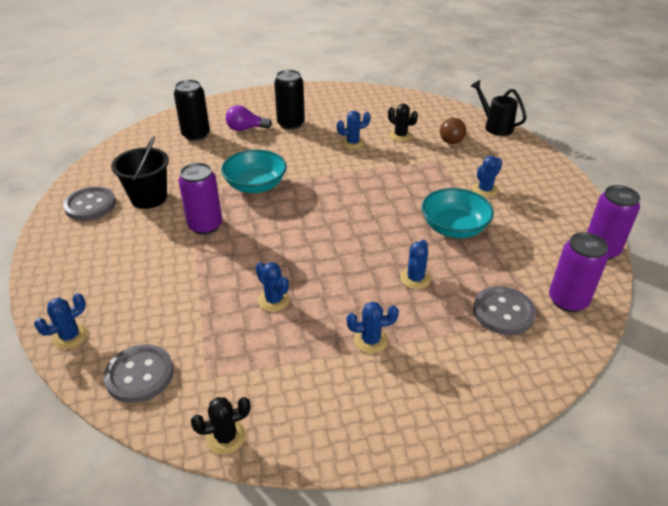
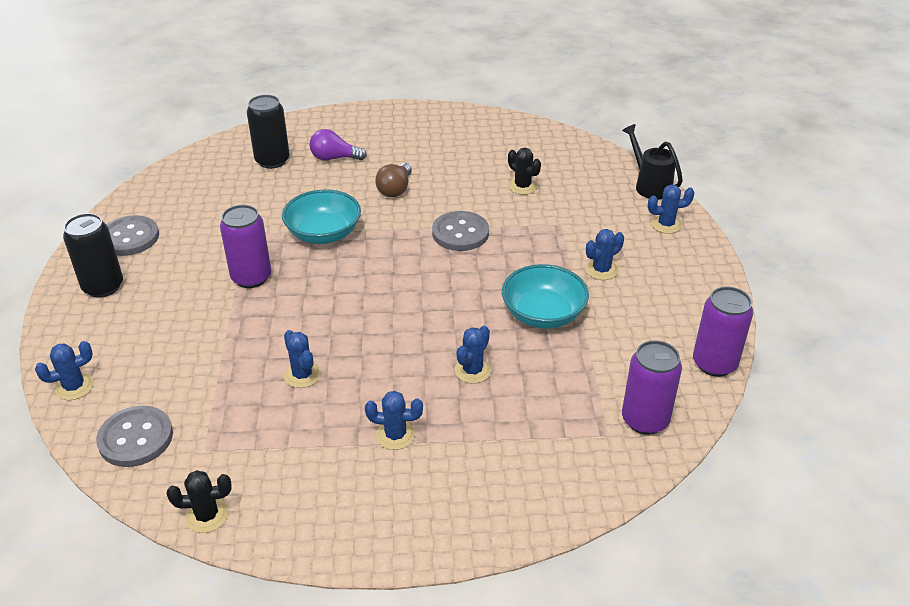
camera: 10 degrees right, 0 degrees up
black bucket [111,136,169,209] -> none
black can [274,70,305,130] -> black can moved to [63,213,123,298]
blue cactus [337,111,371,149] -> blue cactus moved to [648,185,694,234]
brown light bulb [440,118,466,144] -> brown light bulb moved to [375,163,412,197]
grey button [473,286,536,335] -> grey button moved to [432,211,489,251]

